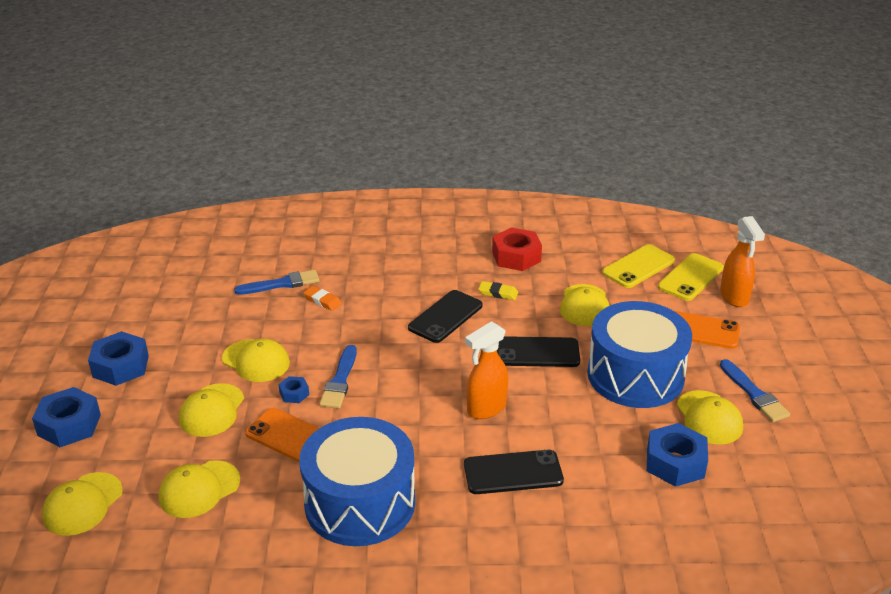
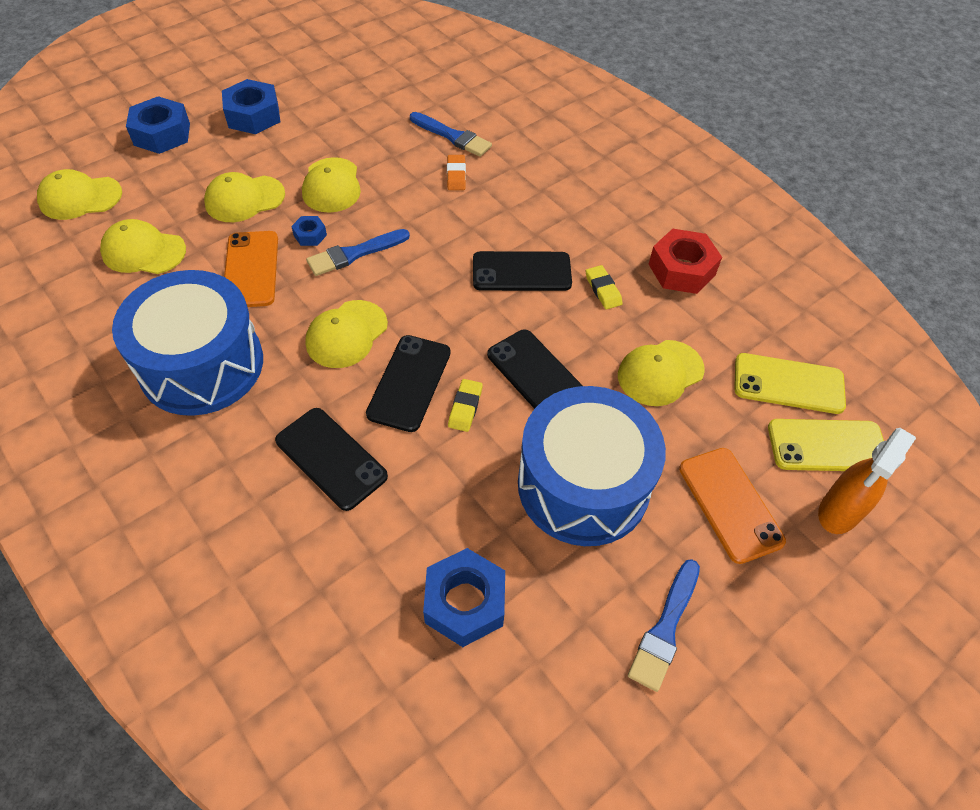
camera: 50 degrees right, 20 degrees up
orange spray bottle [465,321,508,419] -> black phone [366,335,451,432]
yellow cap [676,390,743,445] -> yellow cap moved to [305,300,388,368]
none -> yellow eraser [448,379,483,432]

